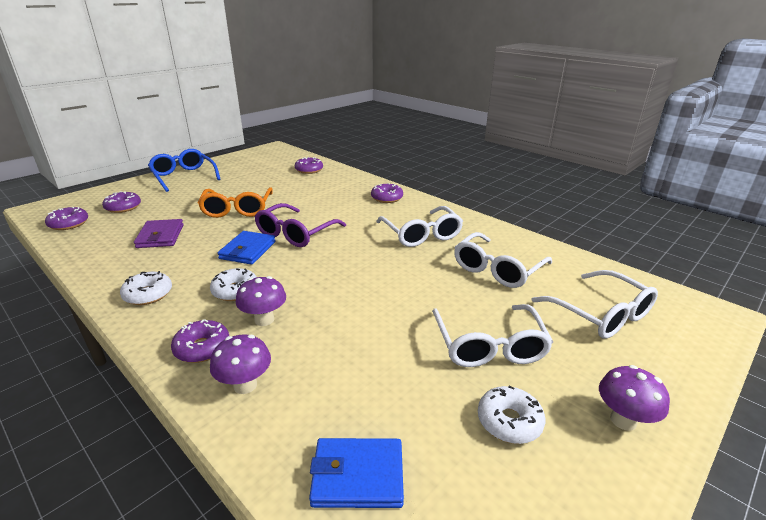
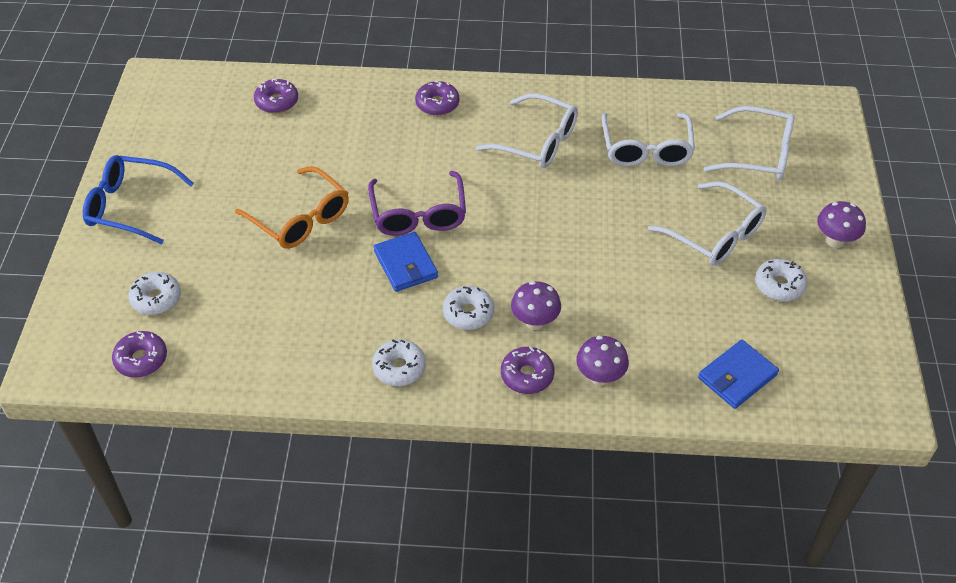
camera: 40 degrees left, 20 degrees up
purple donut [102,191,141,213] -> white donut [128,272,181,315]
purple wallet [134,219,184,248] -> none

